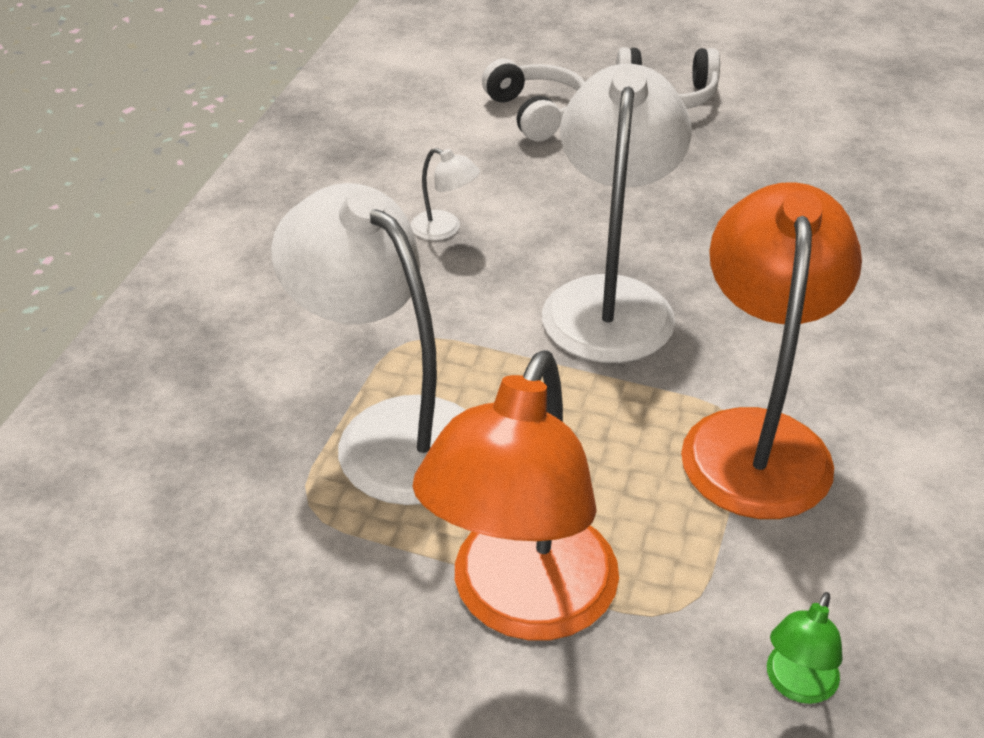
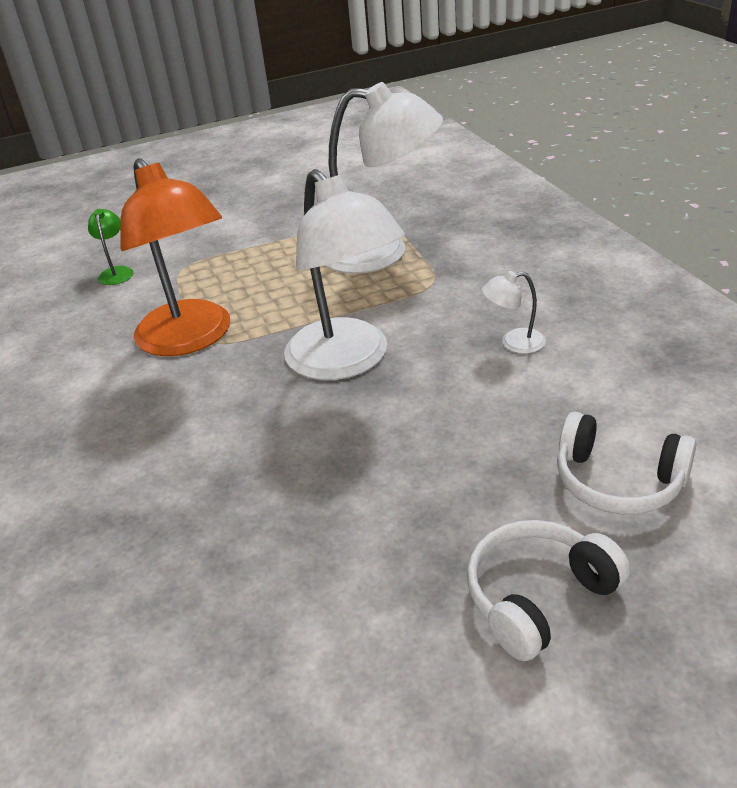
camera: 145 degrees right, 5 degrees down
orange lamp [413,350,619,641] -> none

